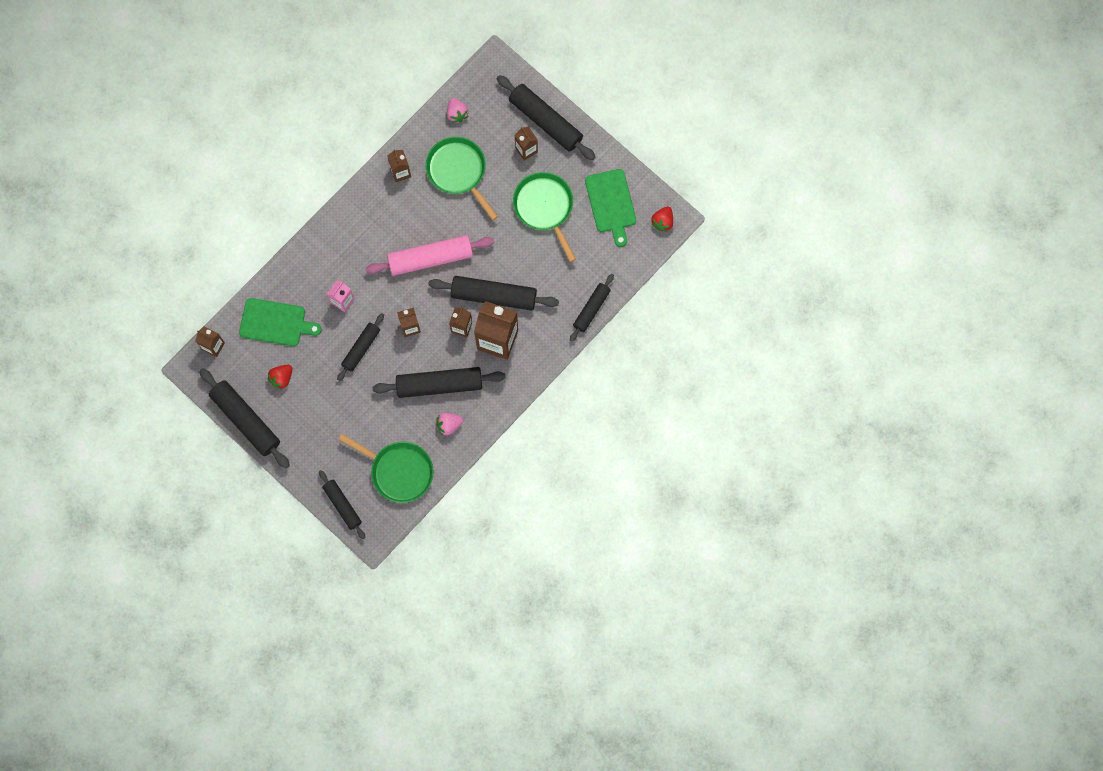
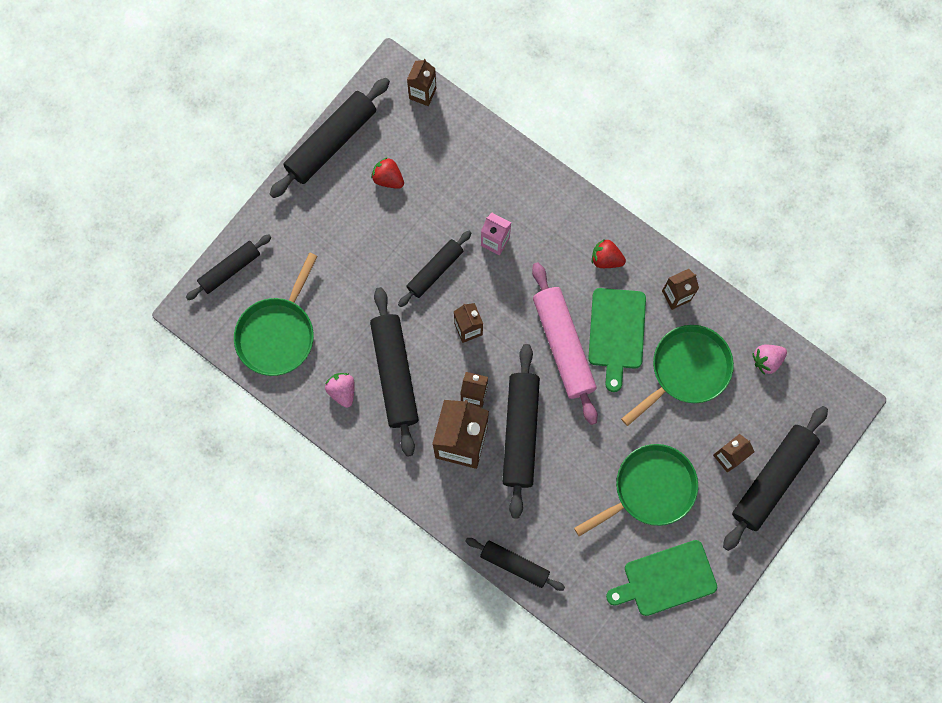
camera: 85 degrees right, 0 degrees up
green cutting board [239,298,322,346] -> green cutting board moved to [588,288,646,392]
black rolling pin [337,313,384,381] -> black rolling pin turned 75 degrees counterclockwise [398,231,471,307]
red strawberry [651,207,673,232] -> red strawberry moved to [592,239,626,268]

